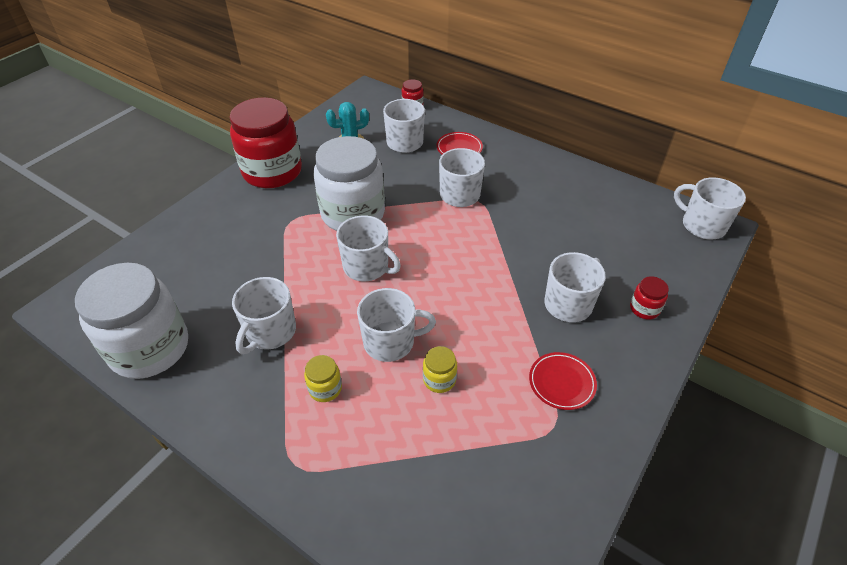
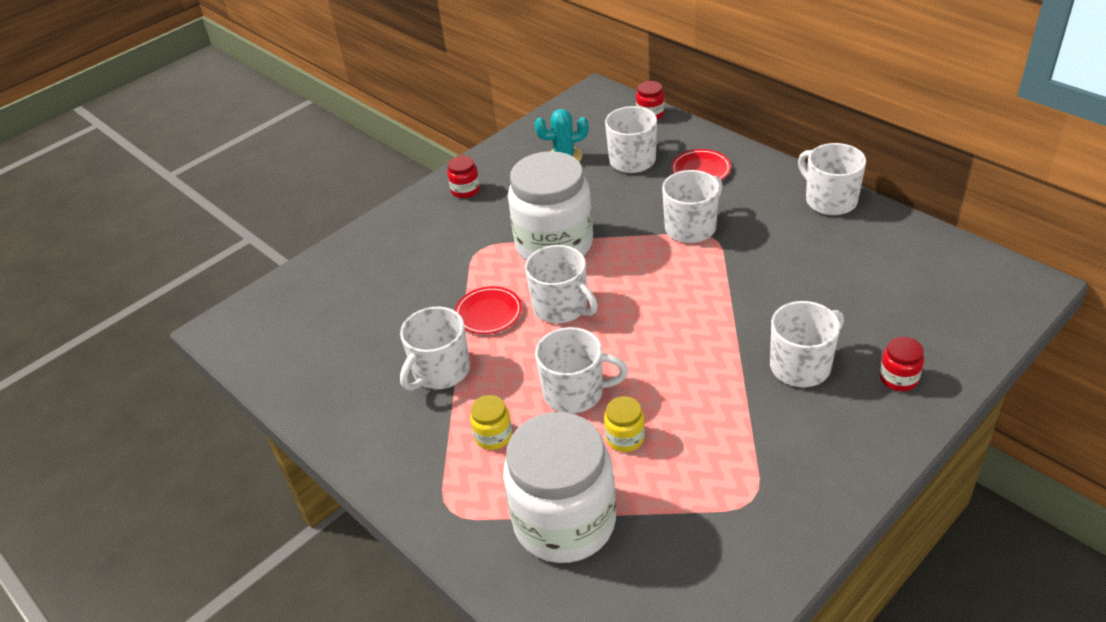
camera: 15 degrees right, 5 degrees down
white jar [75,263,188,379] -> white jar moved to [503,412,616,563]
red jar [230,97,302,188] -> red jar [447,156,480,198], size x0.41
red plate [529,352,597,410] -> red plate moved to [455,286,522,334]
white mug [674,177,746,239] -> white mug moved to [798,143,866,215]

